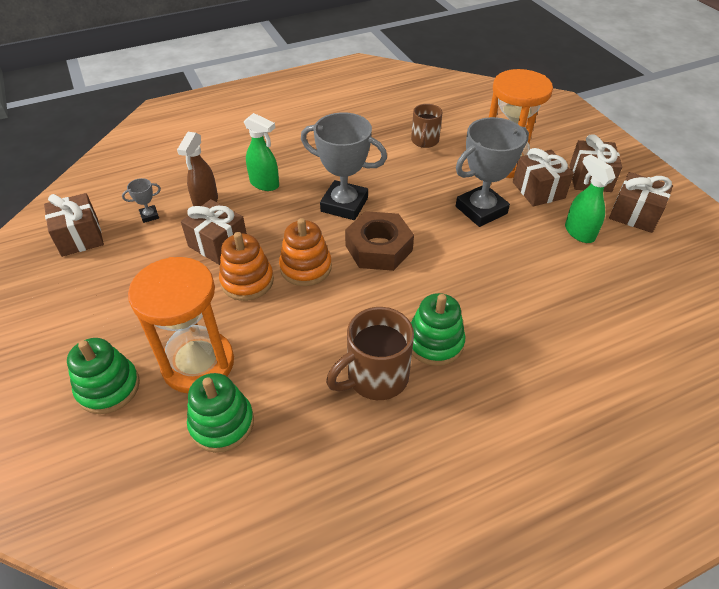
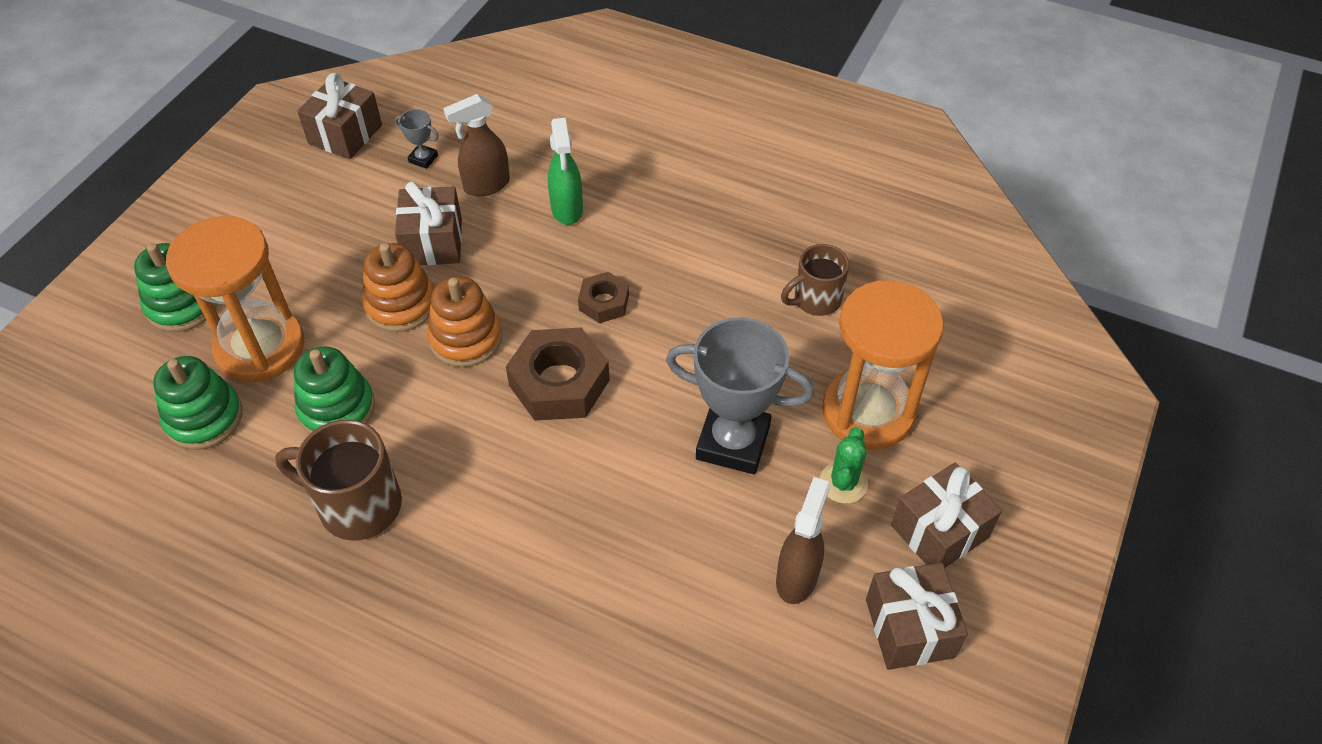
camera: 50 degrees right, 5 degrees up
grey trophy [301,112,387,220] -> brown nut [578,272,629,323]
green stacking toy [411,293,465,366] -> green stacking toy moved to [294,347,375,434]
brown gift [513,148,574,207] -> green cactus [820,427,868,504]
green spray bottle [565,155,615,243] -> brown spray bottle [776,477,830,604]

